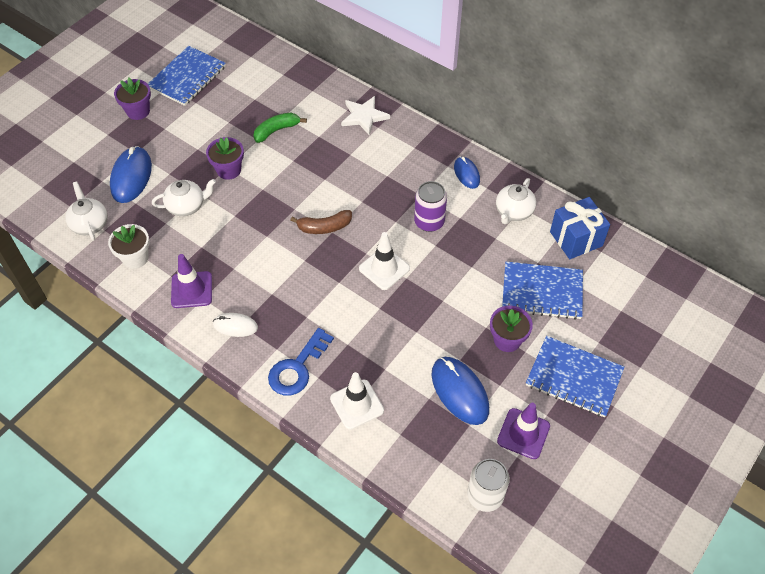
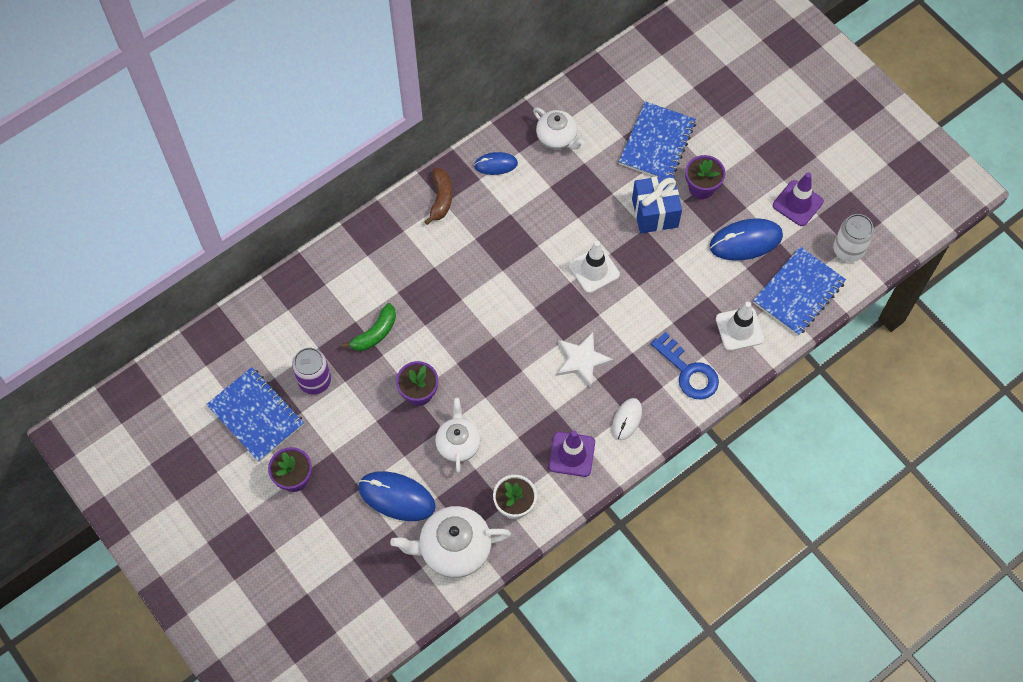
camera: 75 degrees left, 10 degrees up
white teapot [65,181,108,241] -> white teapot [390,506,511,578], size x1.55
green banana [253,113,307,143] -> green banana turned 120 degrees counterclockwise [342,303,396,351]
brown banana [291,210,352,234] -> brown banana moved to [424,168,452,225]
white star [341,96,390,135] -> white star moved to [557,332,613,388]
purple can [414,181,447,232] -> purple can moved to [292,347,331,395]
blue notebook [526,336,625,418] -> blue notebook moved to [753,247,846,336]
blue gift [550,197,610,259] -> blue gift moved to [632,175,682,233]

